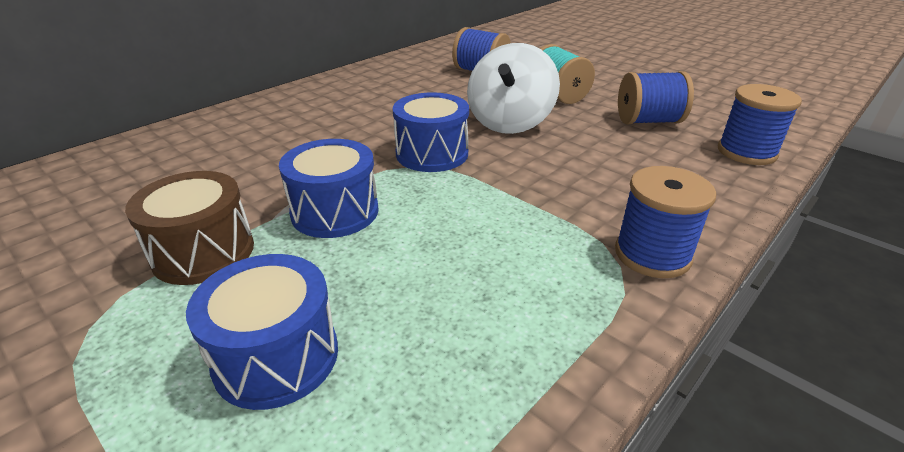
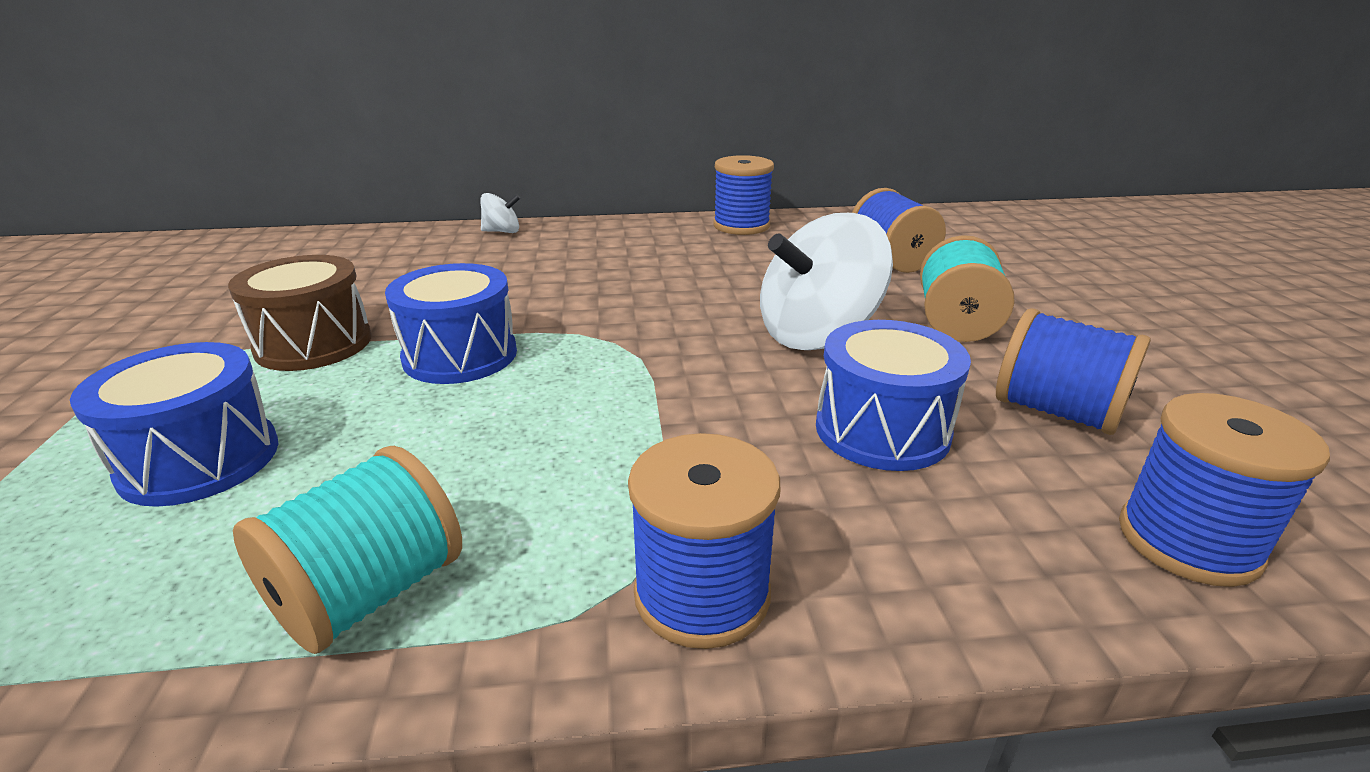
camera: 40 degrees right, 5 degrees down
blue drum [393,92,469,172] -> blue drum moved to [816,320,971,471]
none -> turquoise spool [233,446,462,654]
none -> white spinning top [480,193,520,233]
none -> blue spool [713,155,774,235]

